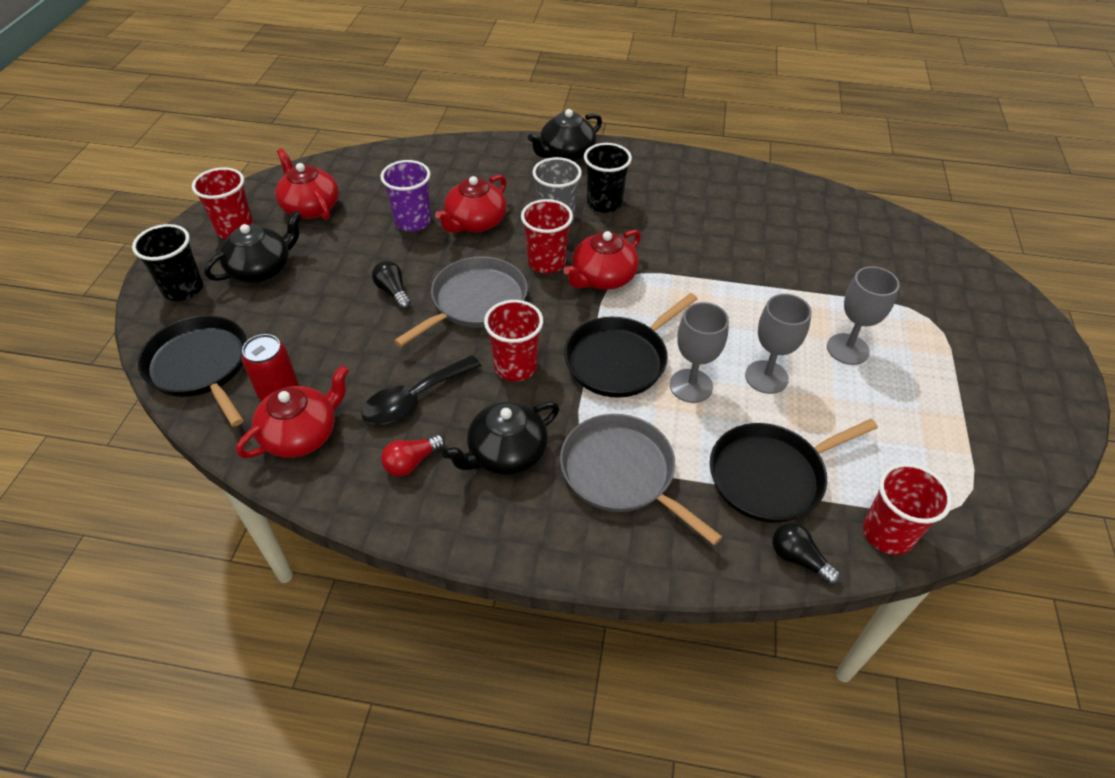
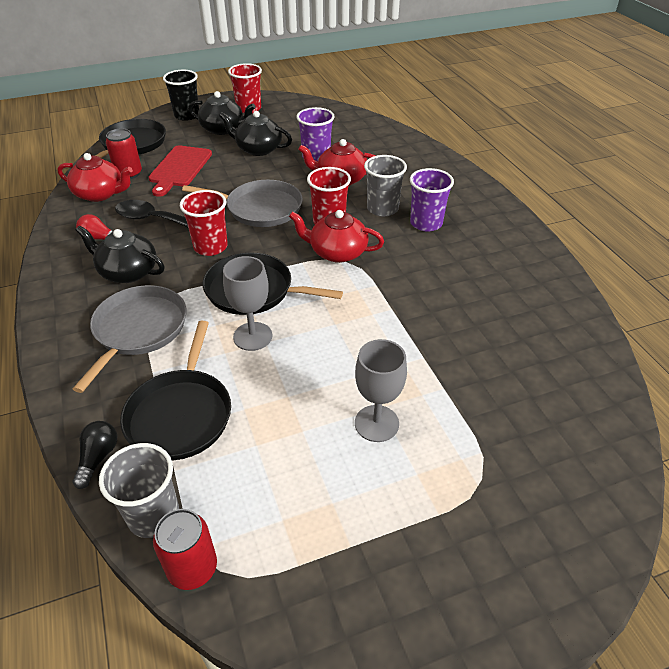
camera: 60 degrees right, 5 degrees down
red teapot [275,148,339,220] -> none
black light bulb [372,261,411,309] -> none
black teapot [528,109,602,162] -> black teapot moved to [219,111,292,156]
black cup [584,143,632,213] -> purple cup [410,168,454,232]
black pan [710,419,878,523] -> black pan turned 120 degrees counterclockwise [120,321,231,460]
grey goblet [745,294,812,394] -> none
red cup [863,463,952,555] -> grey cup [99,443,179,538]
none -> red cutting board [149,145,212,197]
none -> red can [153,509,217,590]

